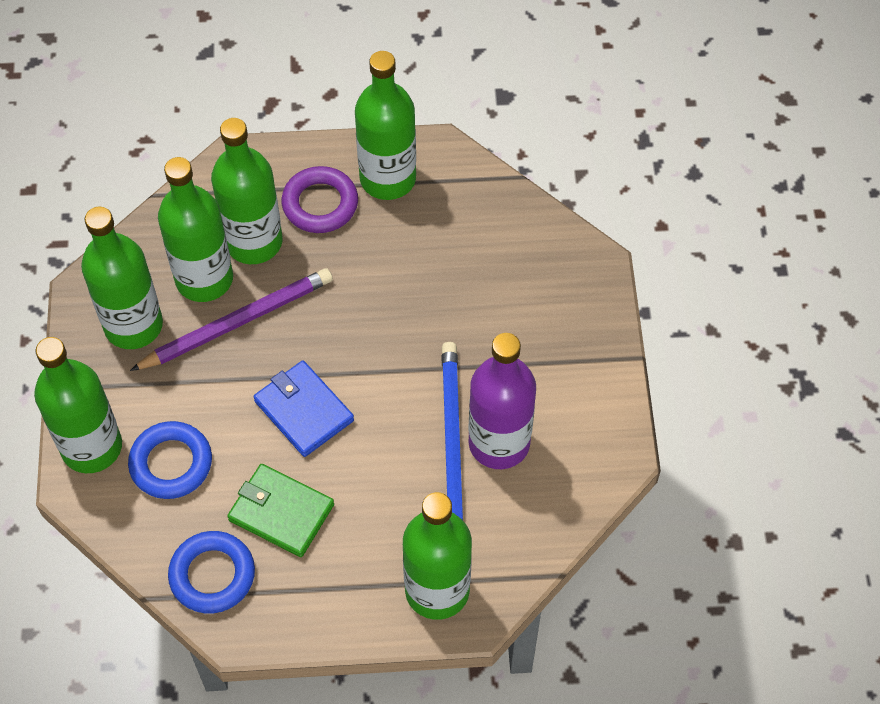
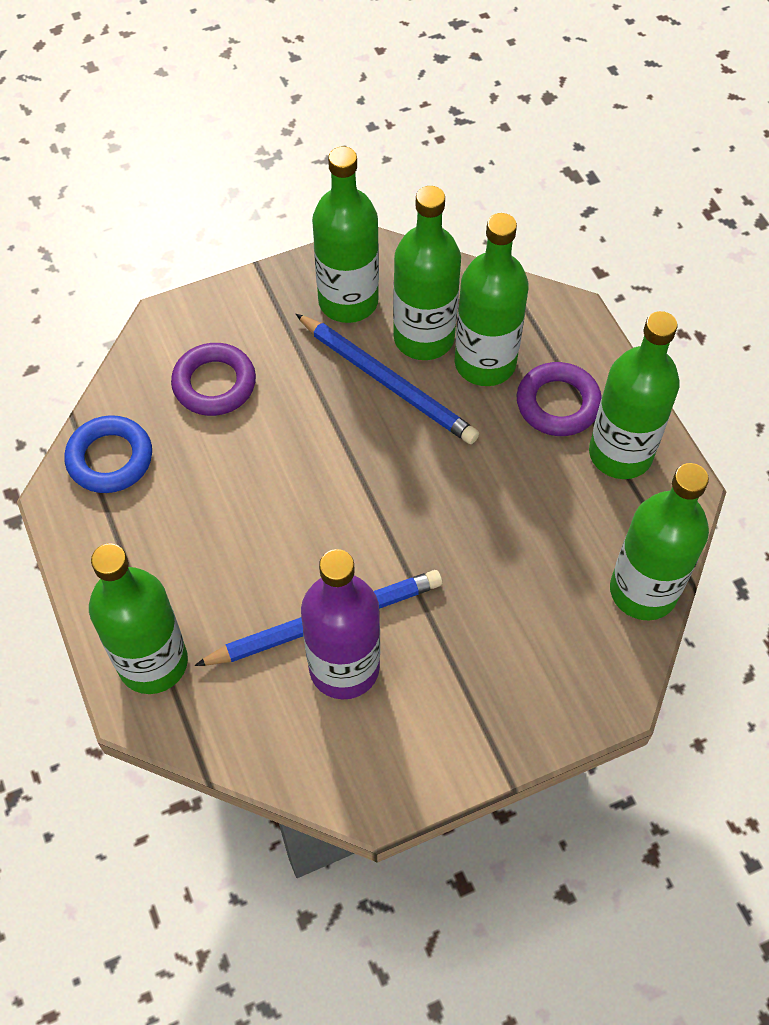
camera: 70 degrees right, 0 degrees up
green bottle [34,337,122,473] -> green bottle moved to [610,463,709,620]
blue ring [128,421,212,499] -> purple ring [171,343,256,416]
purple pencil [130,268,333,371] -> blue pencil [296,314,479,444]
green wallet [227,464,334,557] -> none
blue wallet [253,360,354,457] -> none

